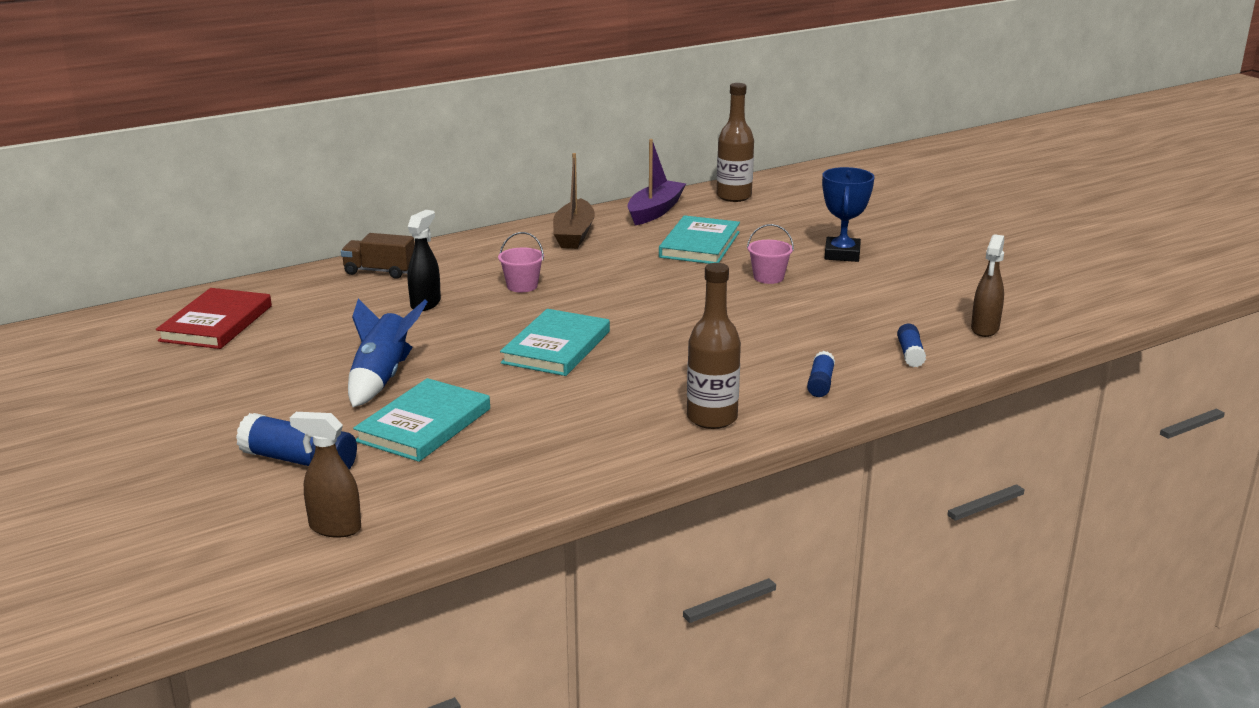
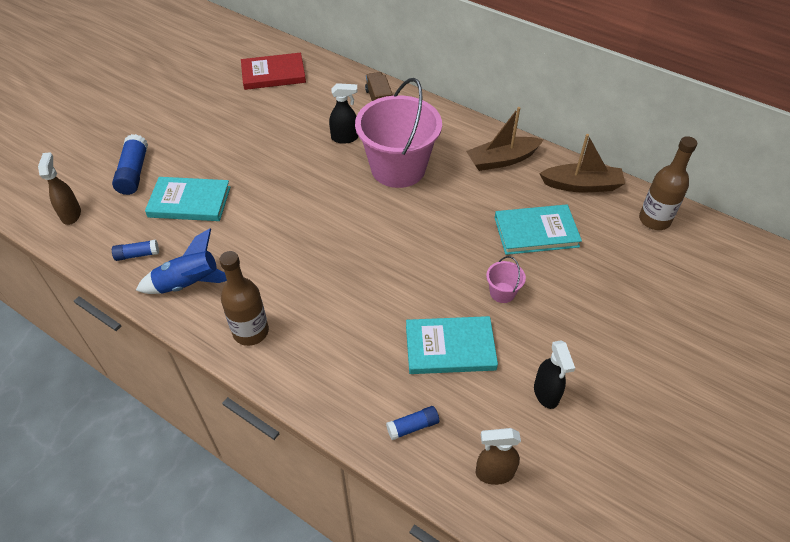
camera: 65 degrees right, 25 degrees up
blue rocket [348,299,428,407] -> blue rocket moved to [136,229,227,294]
pink bucket [498,232,544,292] -> pink bucket [355,78,442,188], size x2.50
turquoise book [500,309,610,376] -> turquoise book moved to [406,316,498,374]
purple boat [628,139,686,225] -> brown boat [539,134,625,192]
blue glue stick [807,351,835,397] -> blue glue stick moved to [112,240,159,261]
blue trophy [822,167,874,262] -> none
none -> black spray bottle [534,340,575,409]

